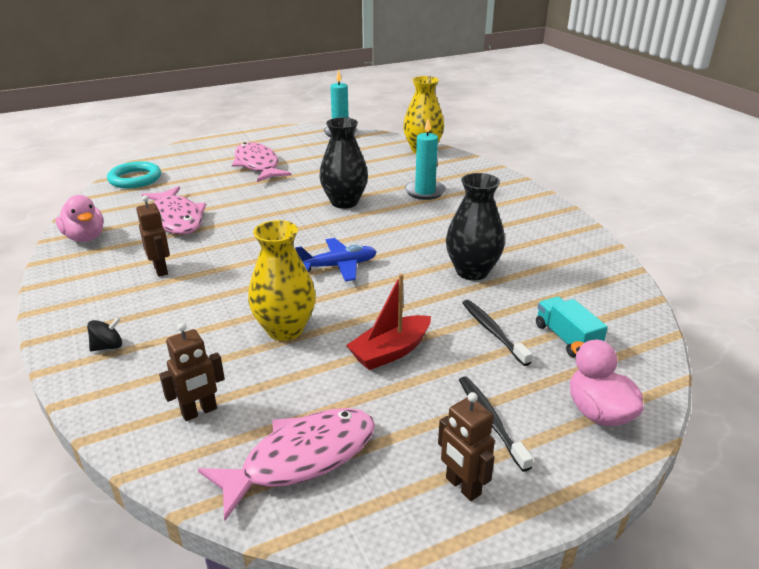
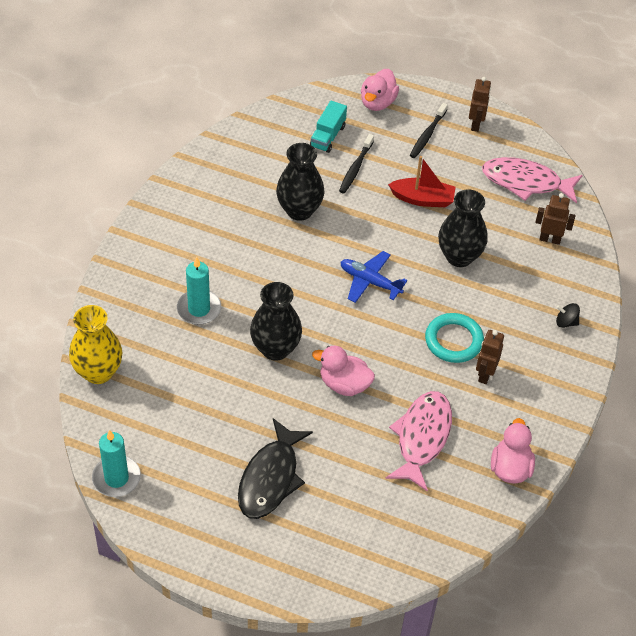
camera: 135 degrees left, 20 degrees up
turquoise ring [107,161,161,188] -> turquoise ring moved to [425,313,484,363]
pink fish [232,142,292,182] -> black fish [238,418,313,519]
yellow vase [248,220,316,341] -> black vase [438,189,488,267]
none -> pink duck [312,346,375,396]

